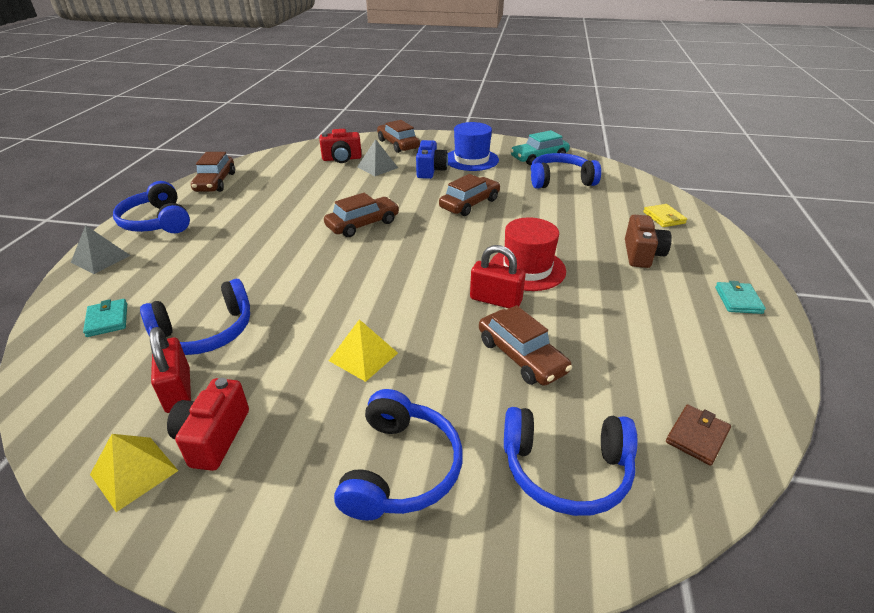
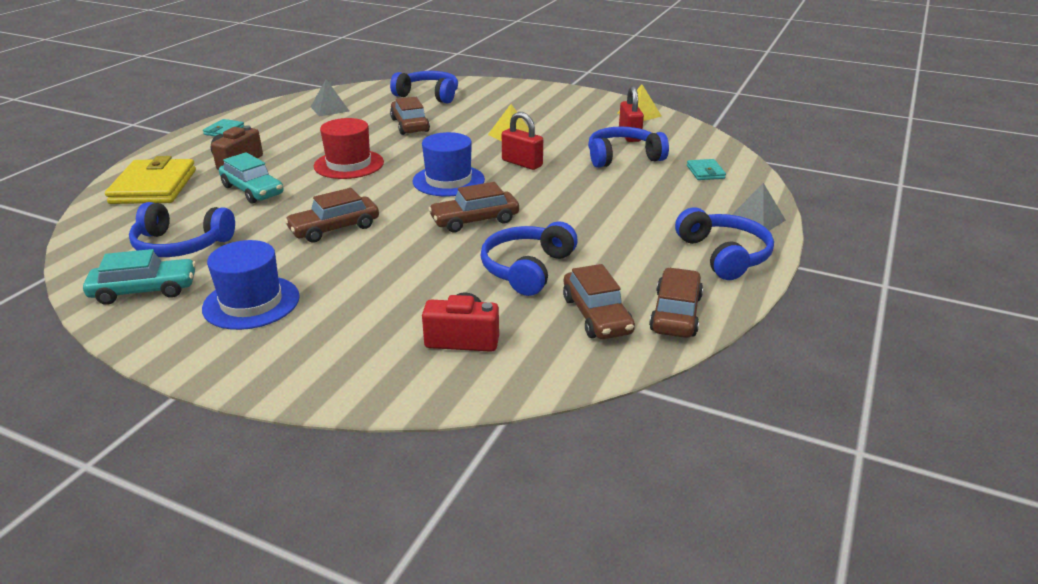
camera: 165 degrees left, 5 degrees down
red camera [167,378,249,471] -> none
blue headphones [334,389,463,521] -> blue headphones moved to [480,221,578,296]
grey pyramid [357,139,398,176] -> grey pyramid moved to [311,79,349,117]
brown car [377,120,420,153] -> brown car moved to [563,264,635,339]
blue camera [416,140,448,179] -> none
red padlock [470,245,525,308] -> red padlock moved to [502,112,543,170]
yellow wallet [643,204,687,227] -> yellow wallet [105,156,196,204], size x2.08
brown wallet [666,404,731,466] -> none
none -> turquoise car [219,152,284,204]
none -> blue hat [412,132,485,196]

